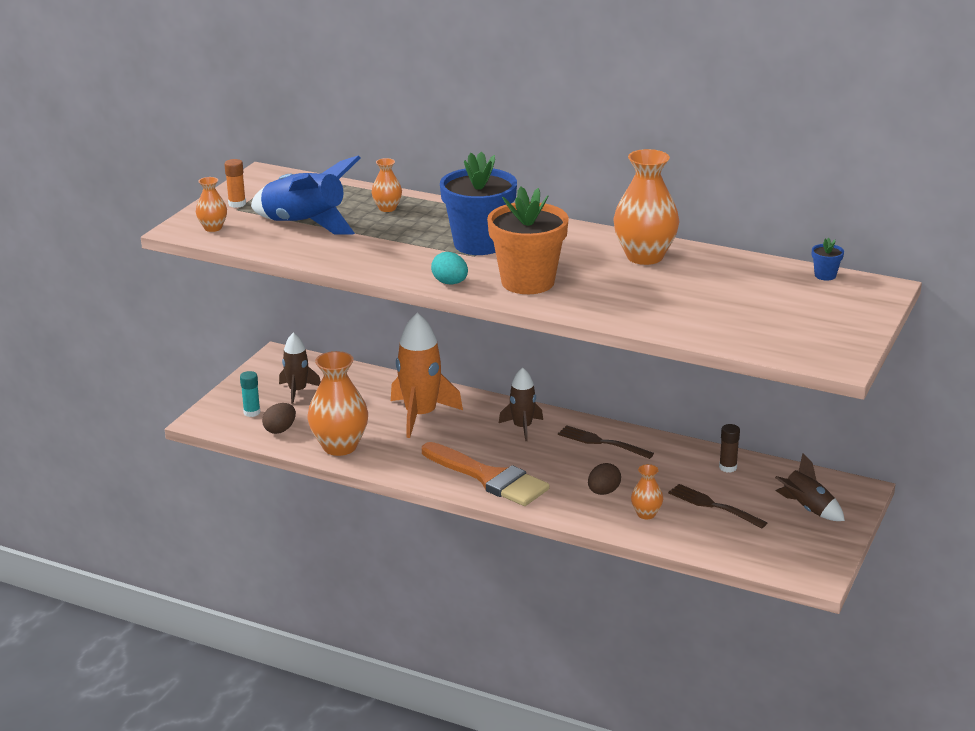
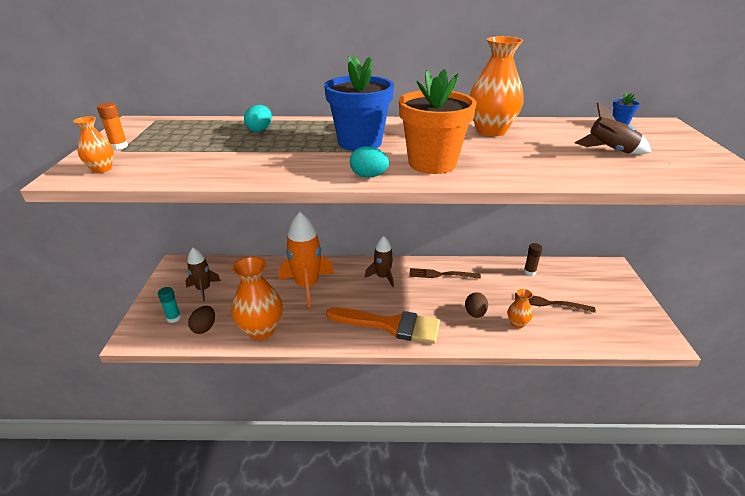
camera: 25 degrees left, 5 degrees up
blue rocket [251,155,360,235] -> none
orange vase [371,158,402,212] -> turquoise egg [244,105,272,132]
brown rocket [775,453,845,521] -> brown rocket moved to [575,103,652,154]

